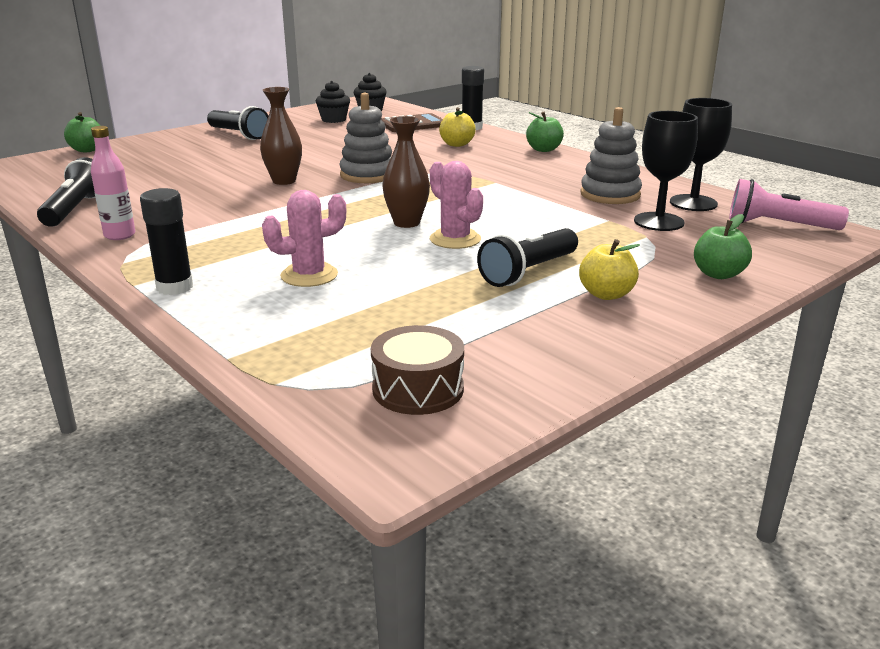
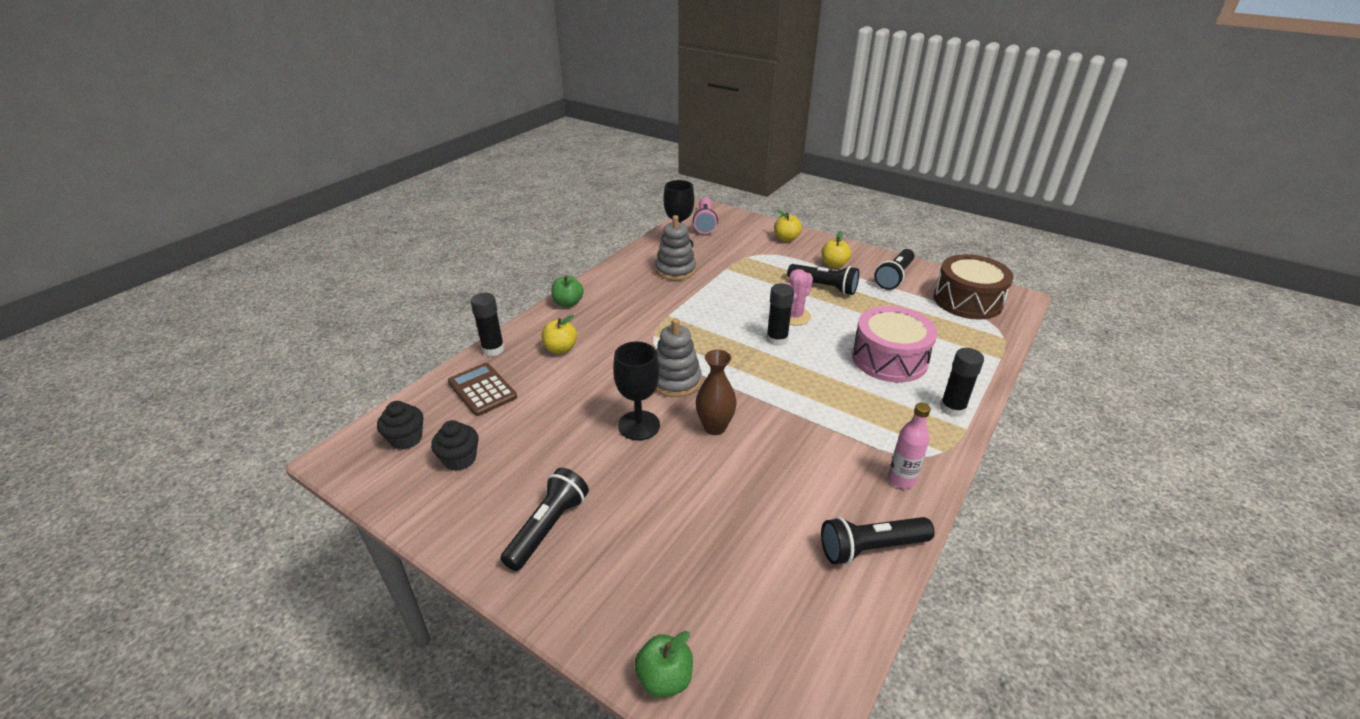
camera: 105 degrees left, 10 degrees up
pink cactus [262,190,346,287] -> pink drum [852,306,937,382]
brown drum [371,325,464,415] -> brown drum [934,254,1013,319], size x1.62
brown vase [382,116,430,228] -> black glue stick [766,283,794,346]
black goblet [634,111,698,231] -> black goblet moved to [613,341,660,440]
green apple [694,214,752,279] -> yellow apple [774,209,802,242]
none -> black flashlight [874,249,915,290]

